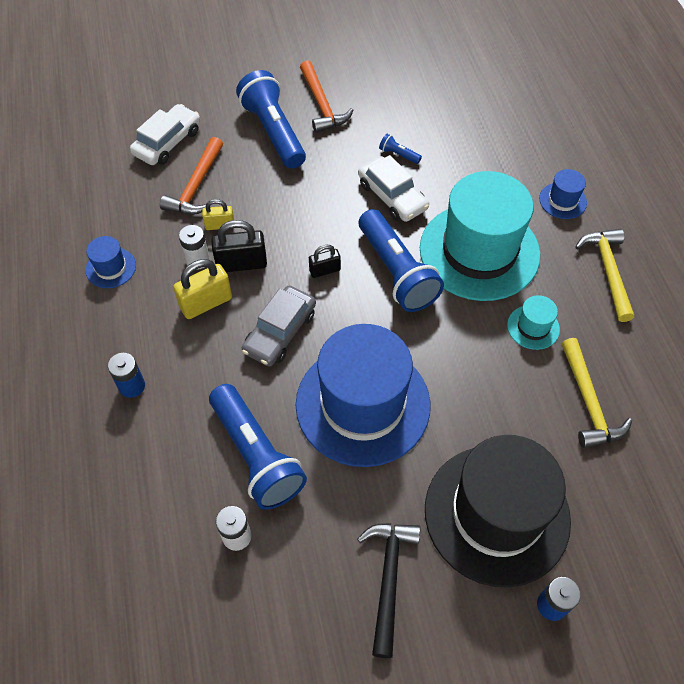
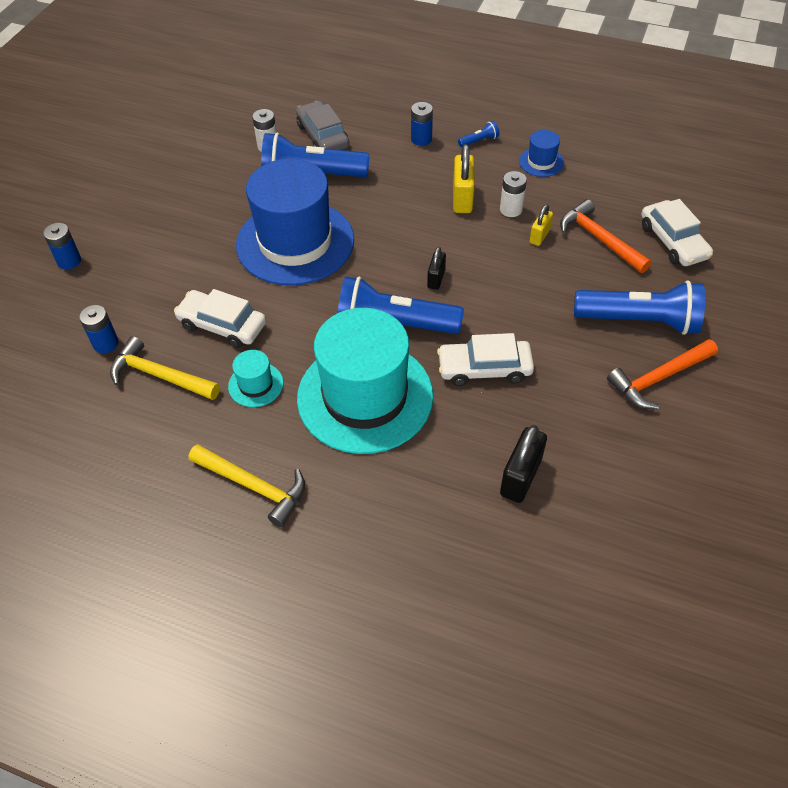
camera: 125 degrees right, 5 degrees down
black padlock [211,220,267,272] -> black padlock moved to [500,425,547,503]
grey car [242,286,316,367] -> grey car moved to [296,101,349,150]
orange hammer [300,60,354,133] -> orange hammer turned 45 degrees counterclockwise [607,339,718,409]
black hammer [357,523,420,658] -> none
blue flashlight [379,134,422,164] -> blue flashlight moved to [458,121,499,147]
black hat [425,435,571,587] -> none
blue hat [539,169,587,219] -> none
none -> blue battery [79,305,119,353]
none -> white car [174,289,266,348]

